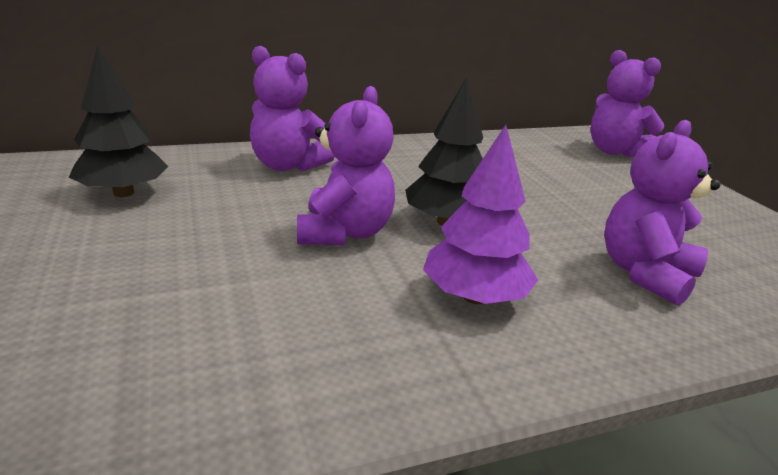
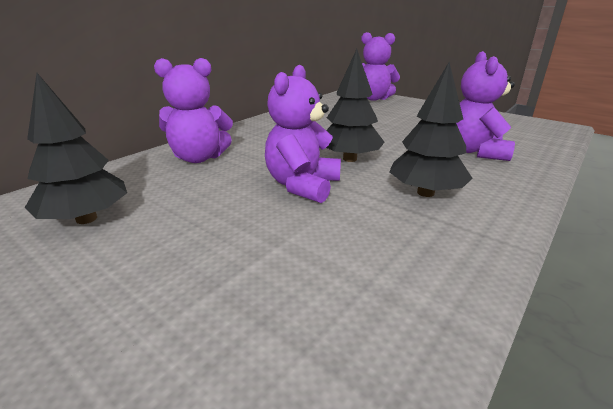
camera: 30 degrees left, 0 degrees up
purple teddy bear [297,86,395,245] -> purple teddy bear turned 135 degrees counterclockwise [265,65,341,203]
purple tree [423,125,538,304] -> black tree [389,62,473,197]

